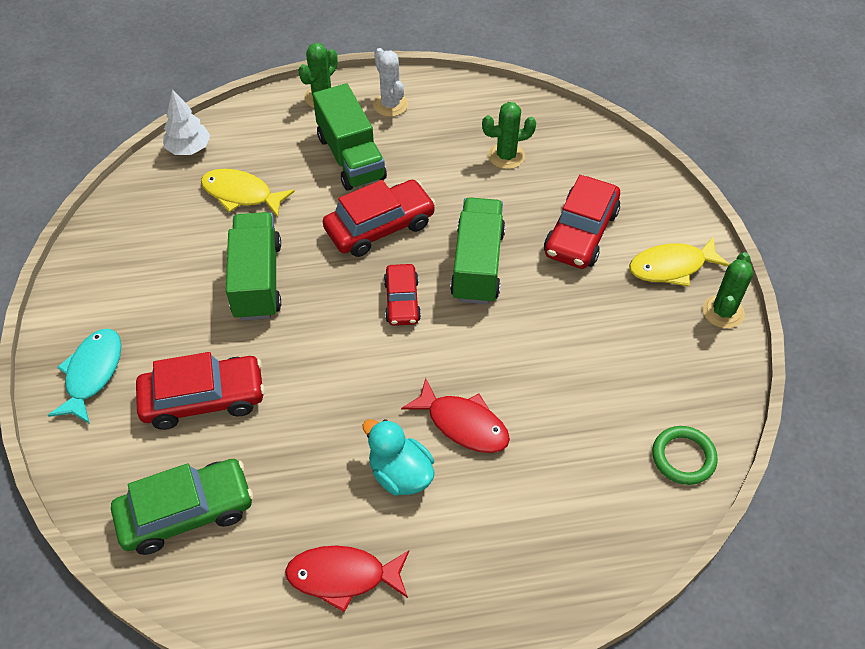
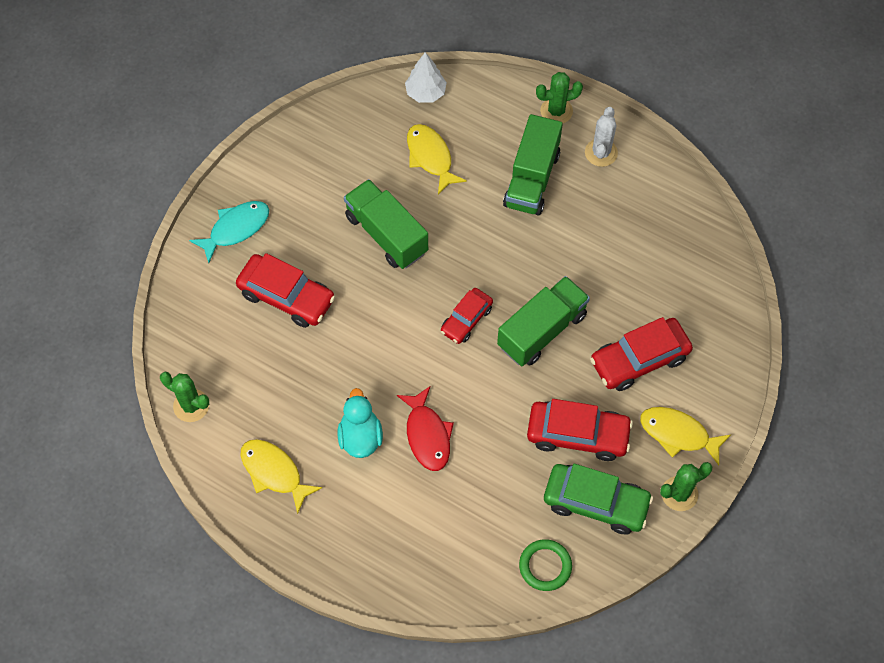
camera: 40 degrees right, 10 degrees up
green car [111,459,253,555] -> green car moved to [544,464,653,535]
green truck [226,212,281,321] -> green truck turned 75 degrees counterclockwise [344,179,428,269]
red fish [285,546,409,612] -> yellow fish [241,439,322,514]
red car [323,180,436,257] -> red car moved to [527,399,633,461]
green cactus [482,102,536,169] -> green cactus moved to [160,372,209,422]

